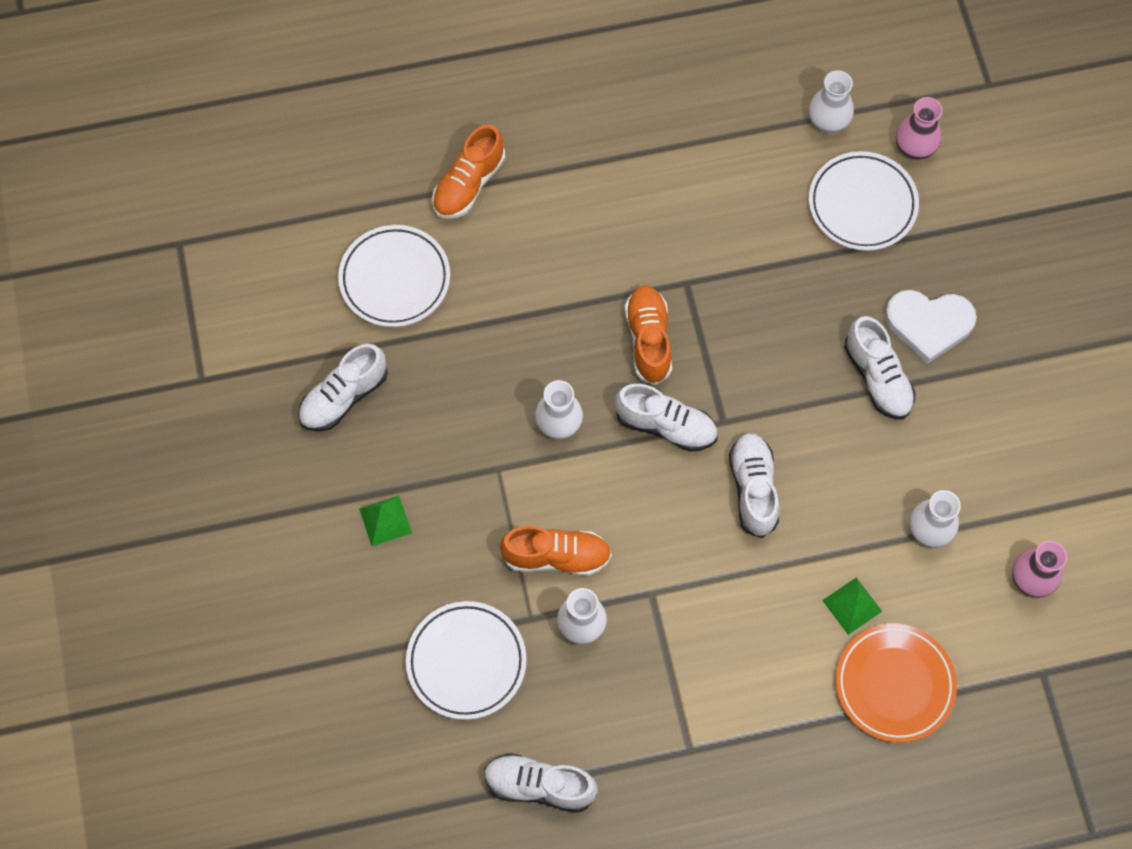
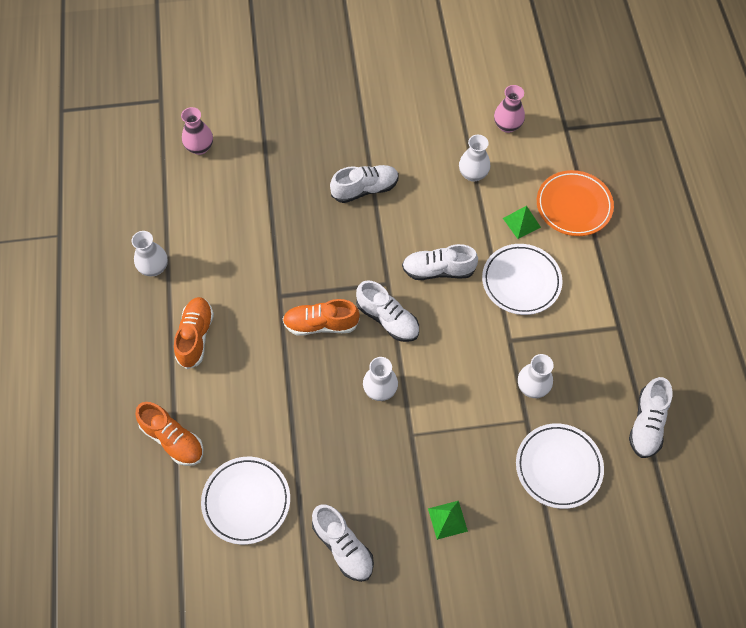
camera: 85 degrees left, 5 degrees down
orange shoe [500,526,612,576] -> orange shoe moved to [174,297,214,369]
white shoe [615,384,717,452] -> white shoe turned 105 degrees clockwise [356,280,419,342]
white vase [809,70,854,134] -> white vase moved to [131,231,168,276]
white plate [809,151,919,251] -> white plate moved to [482,244,563,315]
white heart [885,290,977,364] -> none

